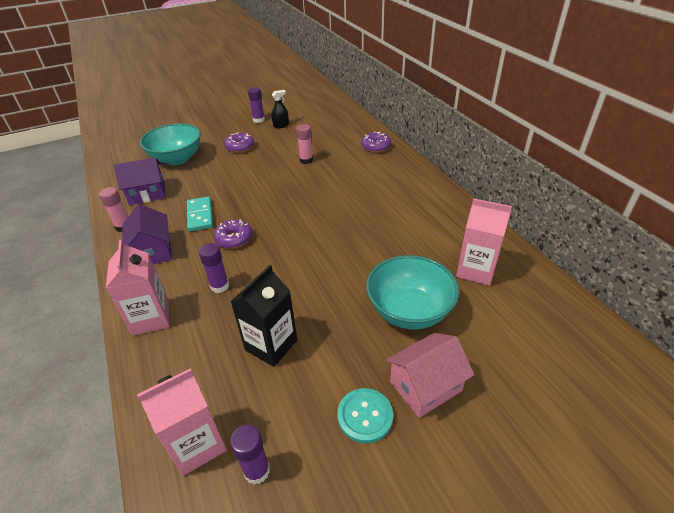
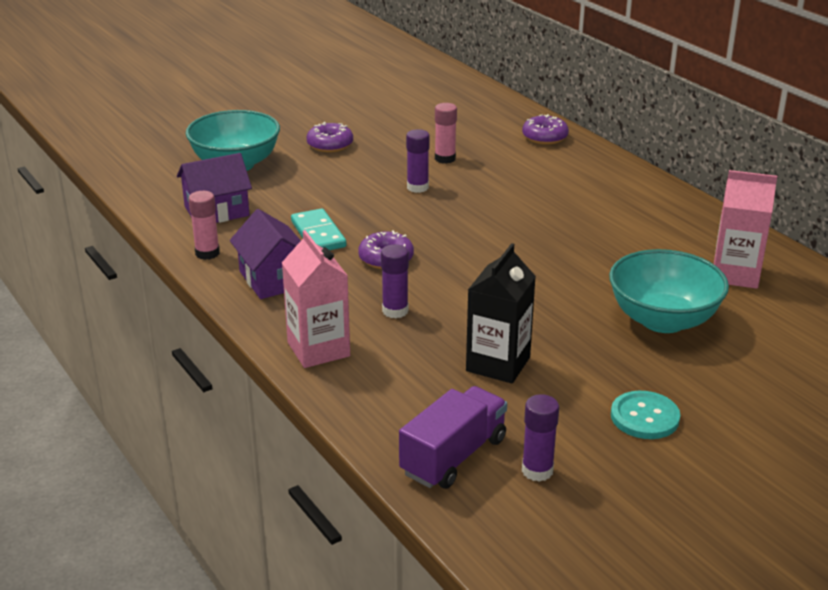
camera: 10 degrees left, 10 degrees down
pink carton [137,368,227,476] -> purple truck [399,386,507,489]
purple glue stick [248,87,265,123] -> purple glue stick moved to [406,129,430,193]
black spray bottle [272,90,289,129] -> none
pink house [386,333,474,418] -> none

